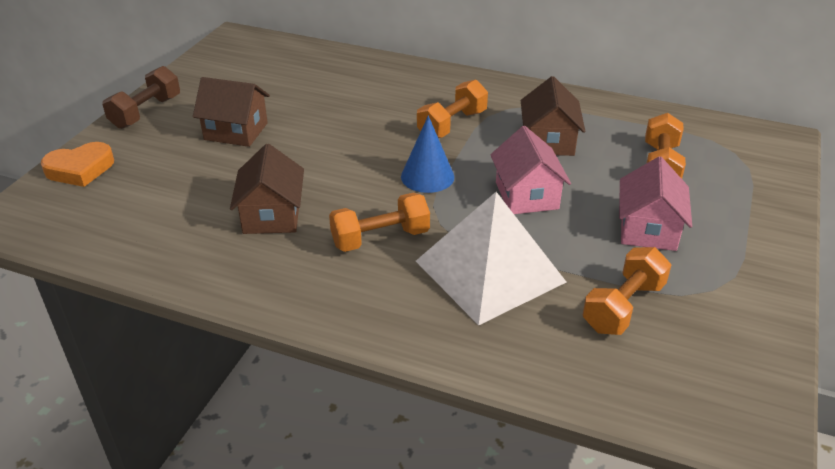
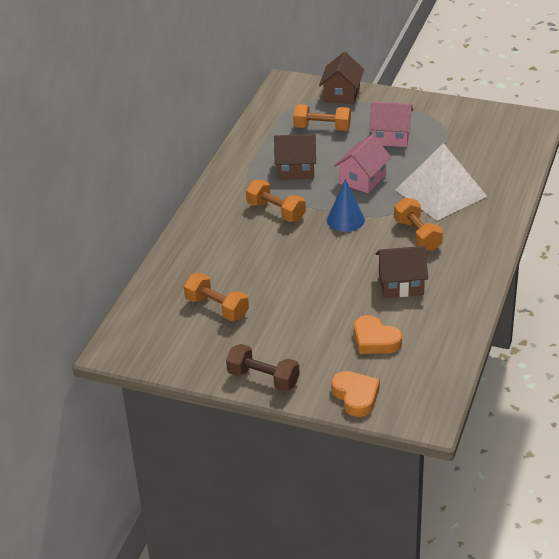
camera: 90 degrees left, 0 degrees up
brown house [193,77,270,147] -> brown house moved to [319,52,364,104]
pink house [490,126,571,214] -> pink house turned 45 degrees counterclockwise [334,134,391,193]
orange dumbbell [583,247,671,335] -> orange dumbbell moved to [184,273,249,321]
none -> orange heart [354,315,402,354]

